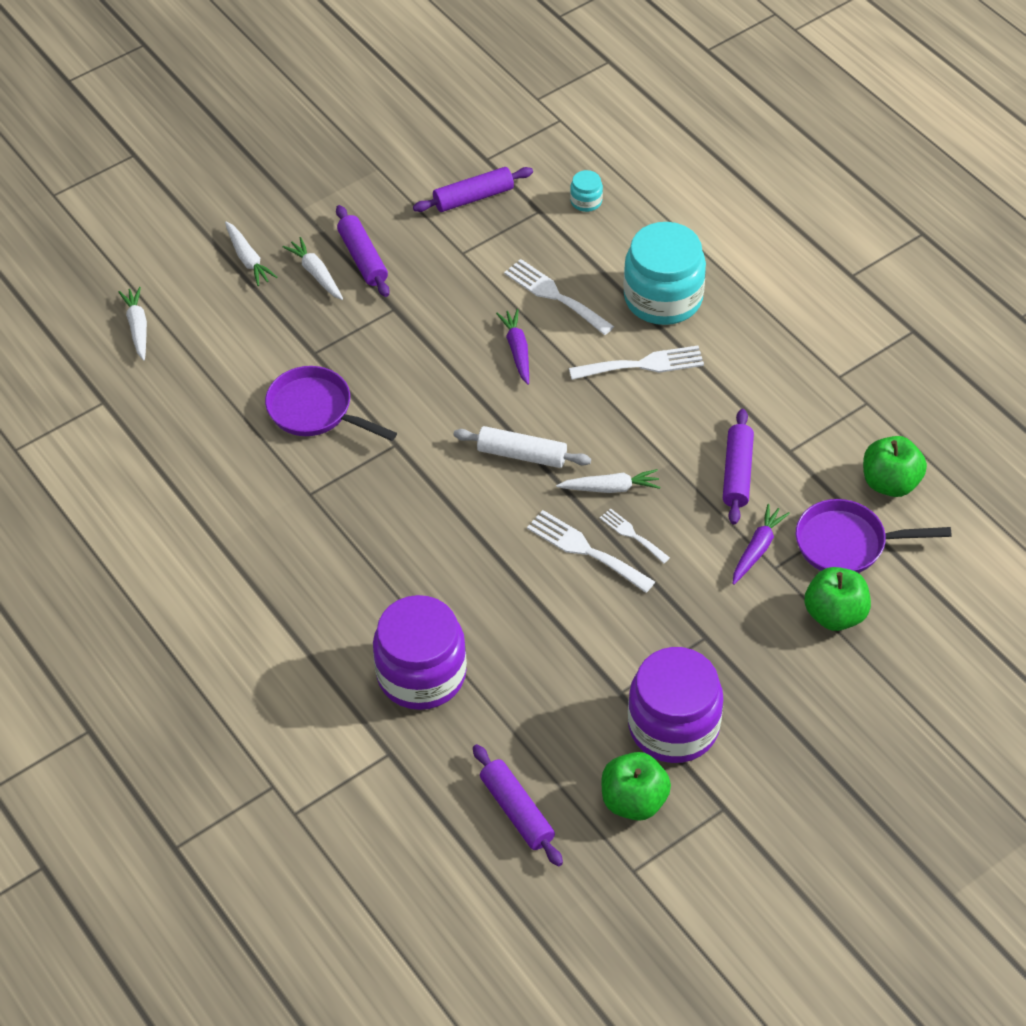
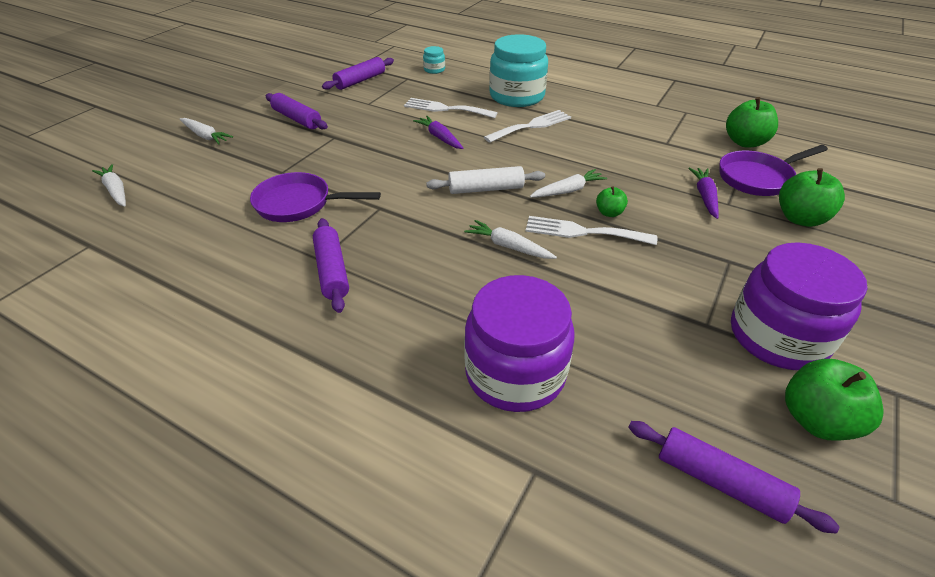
camera: 25 degrees left, 10 degrees down
white carrot [283,237,343,300] -> white carrot moved to [464,220,557,259]
white fork [600,508,670,564] -> green apple [596,186,628,217]
purple rolling pin [723,409,754,524] -> purple rolling pin moved to [313,218,349,313]

